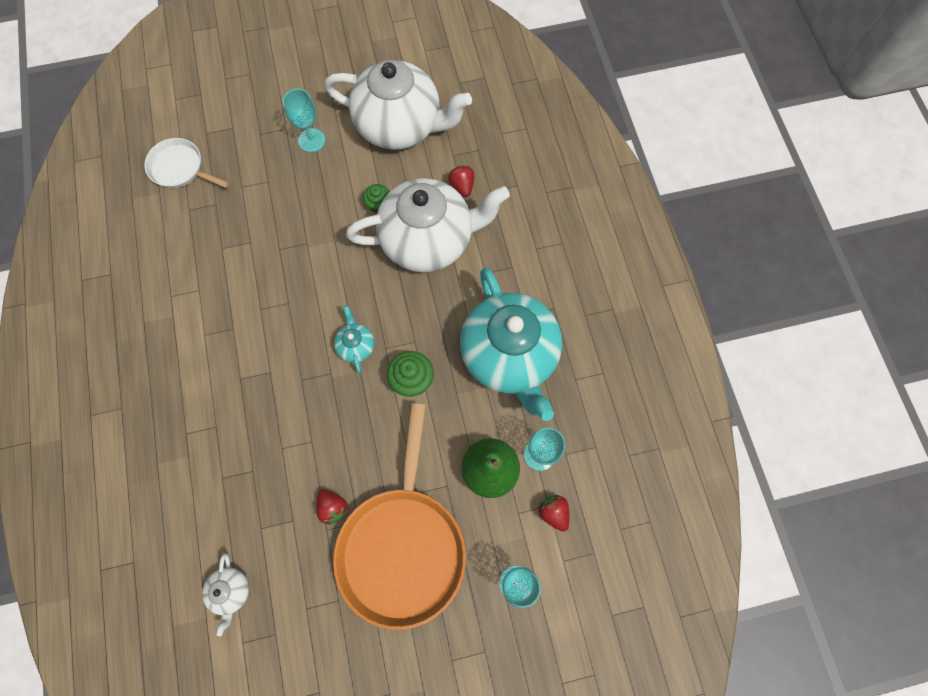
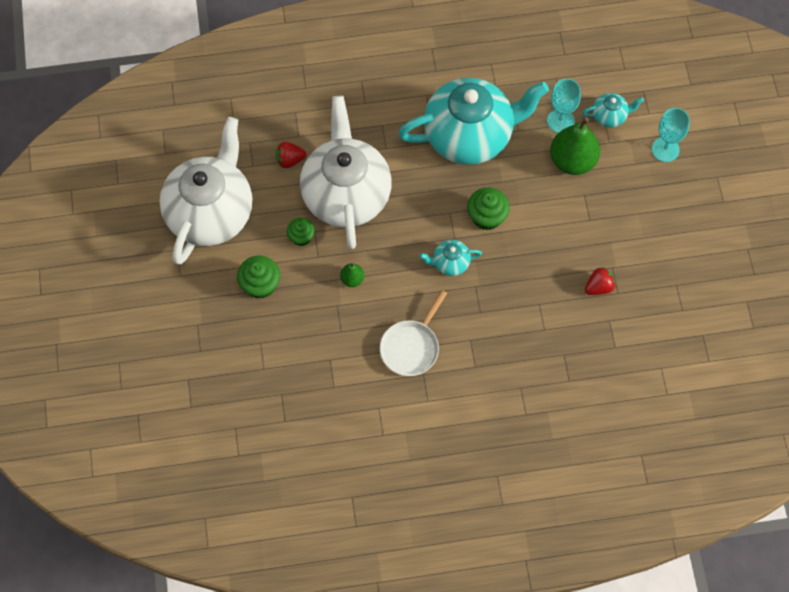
camera: 85 degrees left, 5 degrees down
white pan [145,138,229,188] -> white pan moved to [380,290,447,376]
white teapot [202,553,249,636] -> none
turquoise goblet [283,89,325,152] -> none
orange pan [333,403,466,630] -> none
red strawberry [538,495,569,532] -> turquoise teapot [582,93,644,127]
none -> green cupcake [237,256,280,299]
none -> green pear [340,263,364,287]

